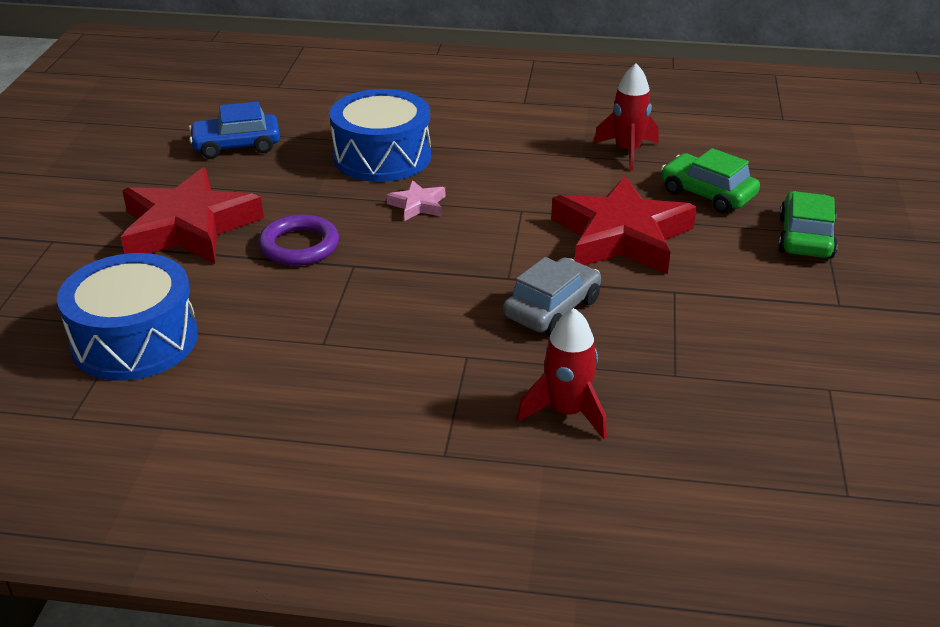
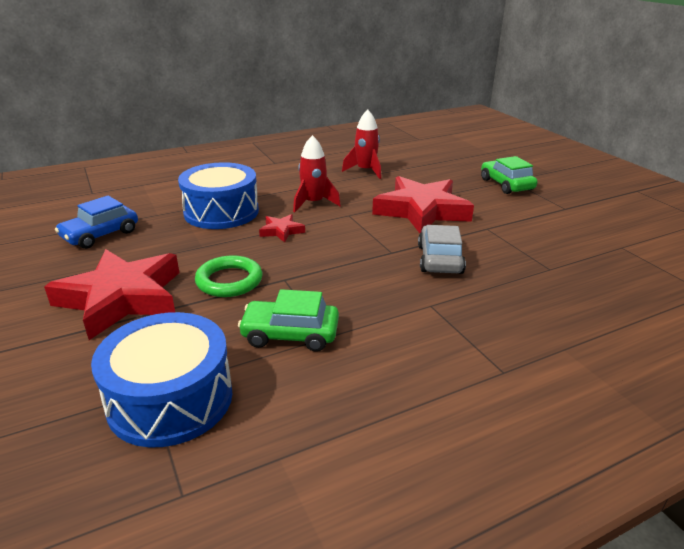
camera: 35 degrees left, 5 degrees down
purple ring [258,214,339,266] -> green ring [195,255,262,297]
pink star [386,180,445,221] -> red star [259,214,305,243]
red rocket [517,308,607,439] -> red rocket moved to [293,135,341,213]
green car [661,148,760,214] -> green car moved to [238,289,339,352]

